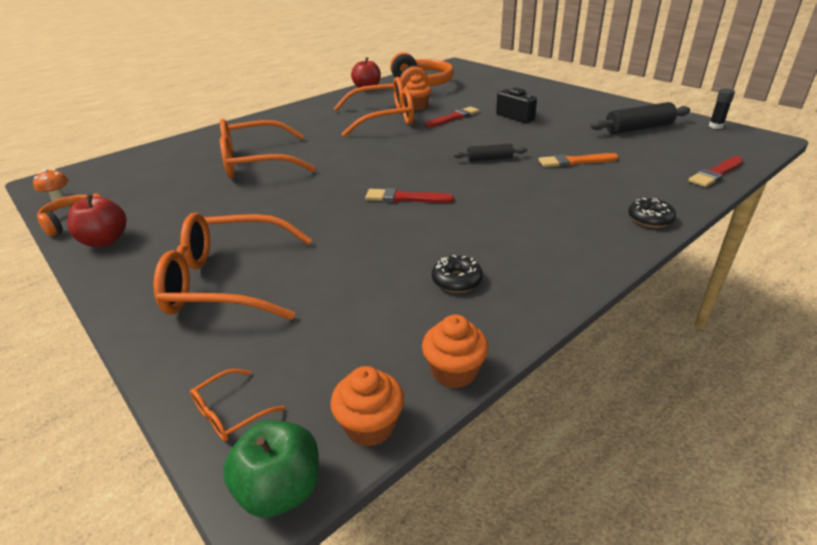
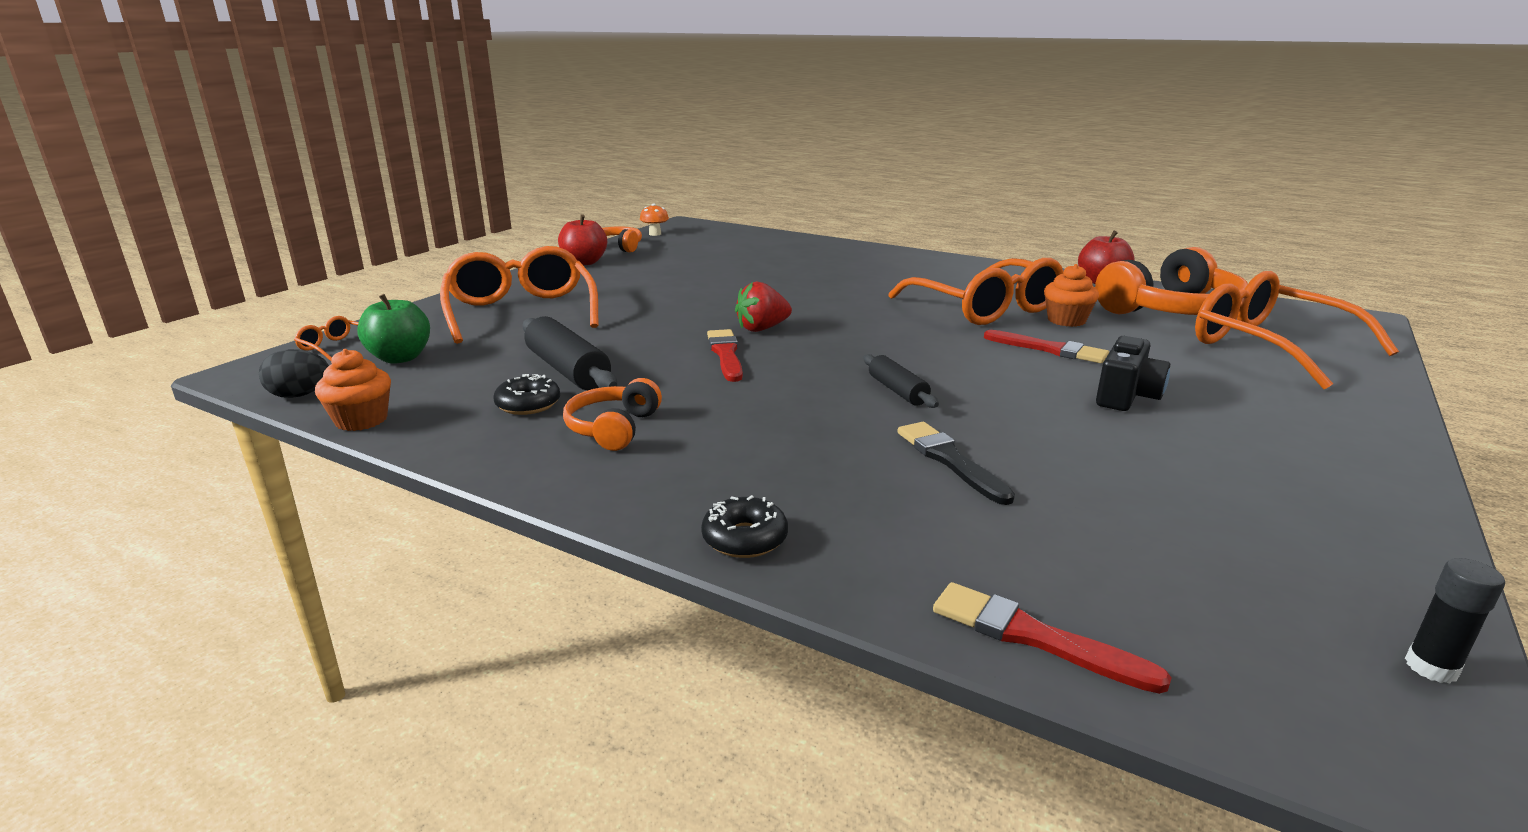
camera: 70 degrees right, 10 degrees down
orange glasses [220,119,316,179] -> orange glasses moved to [1195,271,1399,389]
green apple [223,420,319,518] -> green apple moved to [357,294,430,364]
orange cupcake [330,366,404,447] -> black egg [259,349,329,398]
orange brush [538,153,619,167] -> black brush [897,422,1015,505]
black rolling pin [590,102,690,134] -> black rolling pin moved to [522,316,617,390]
none -> orange headphones [563,378,662,451]
none -> red strawberry [735,282,792,332]

